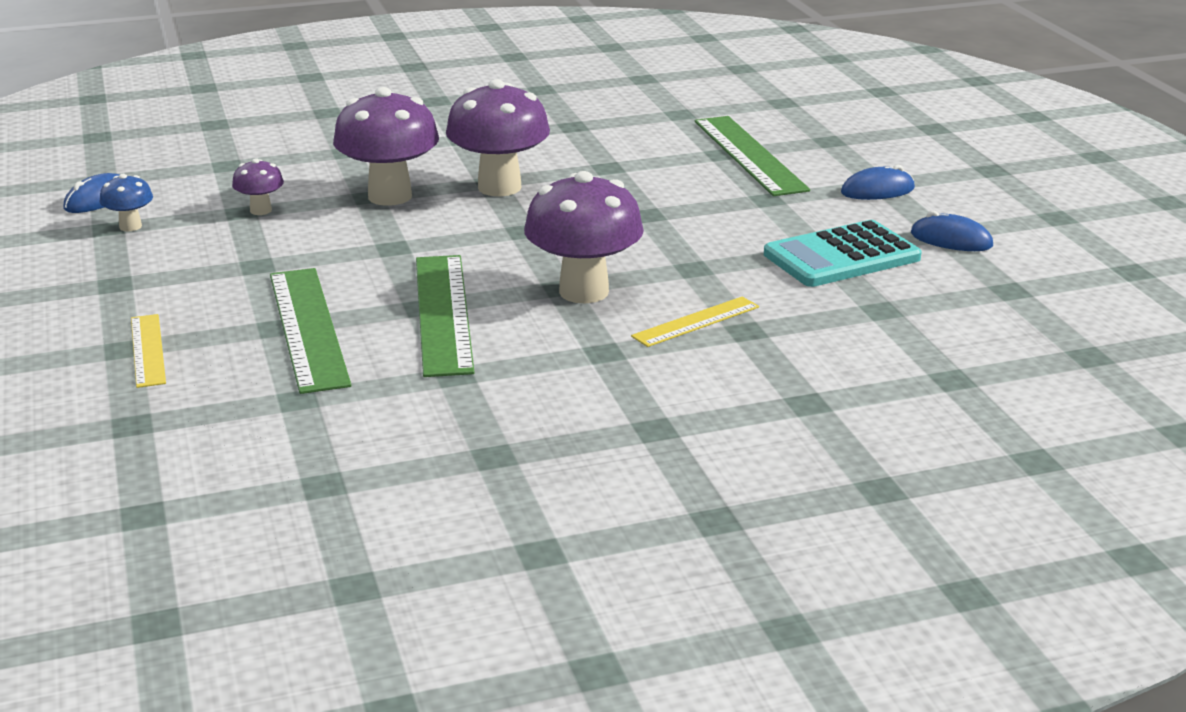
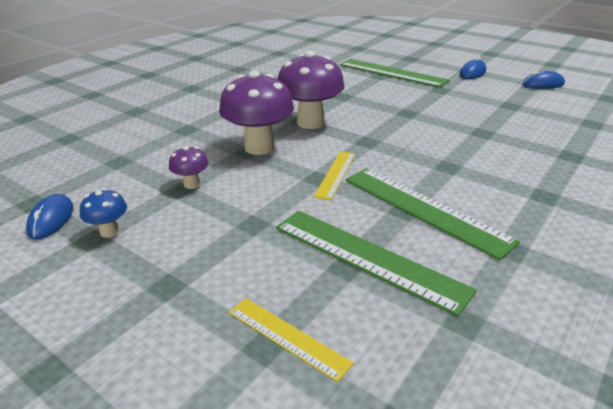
camera: 35 degrees left, 5 degrees up
purple mushroom [524,171,644,304] -> none
yellow ruler [631,297,759,347] -> yellow ruler moved to [314,151,356,200]
turquoise calculator [764,220,921,287] -> none

